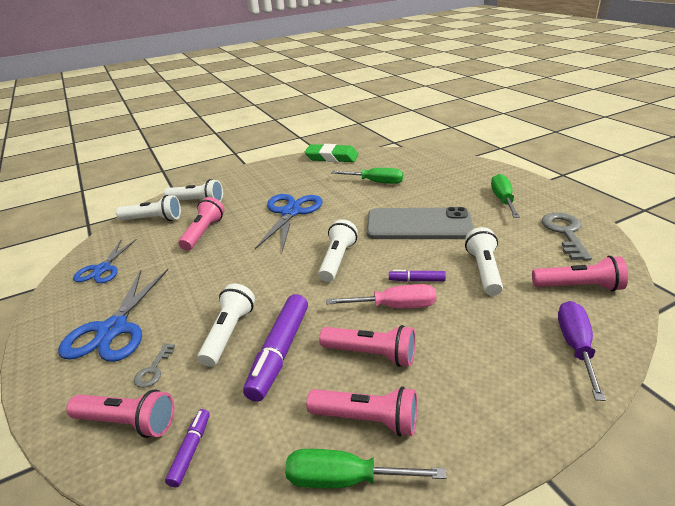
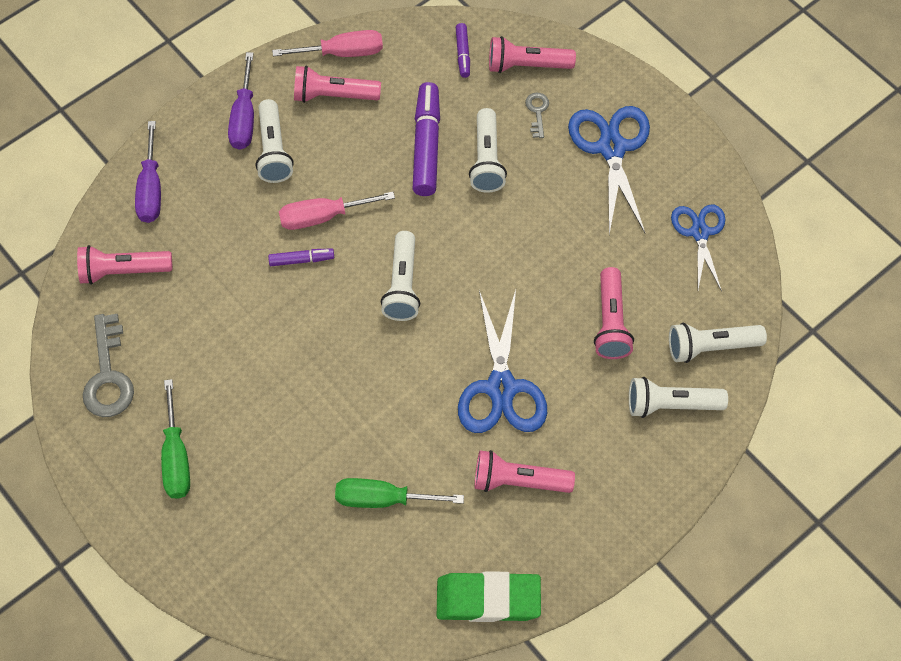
camera: 165 degrees right, 30 degrees up
green screwdriver [285,449,446,488] -> pink screwdriver [272,30,383,57]
pink flashlight [319,325,416,367] -> pink flashlight moved to [475,450,575,493]
grey phone [367,207,474,239] -> none
white flashlight [465,227,503,296] -> white flashlight moved to [256,99,294,183]
none -> purple screwdriver [228,52,254,150]

